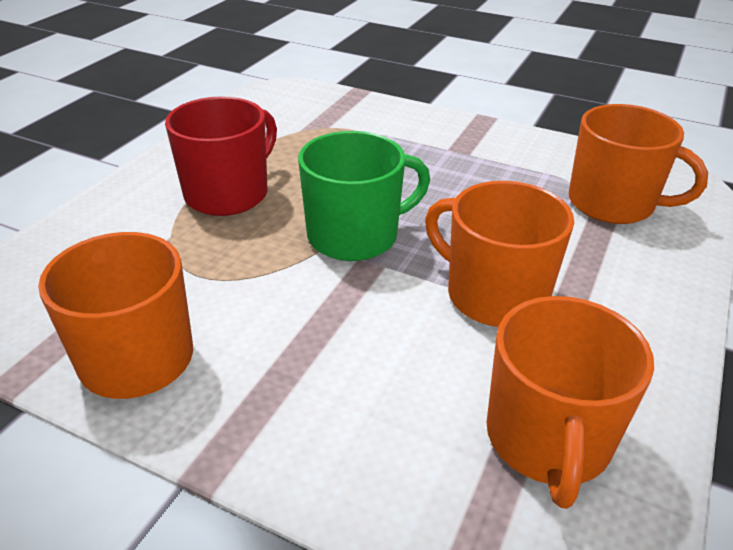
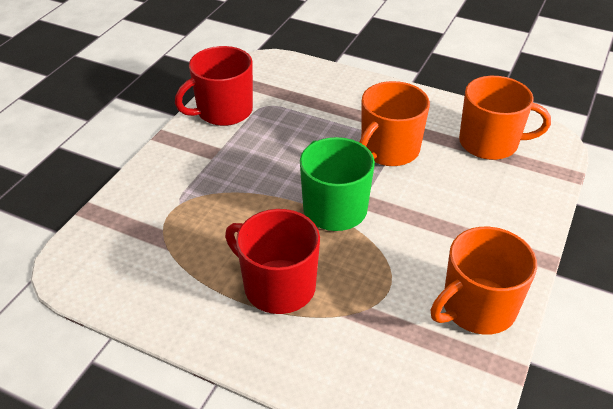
camera: 90 degrees left, 5 degrees up
orange mug [569,104,708,224] -> none
none -> red mug [175,46,253,126]

